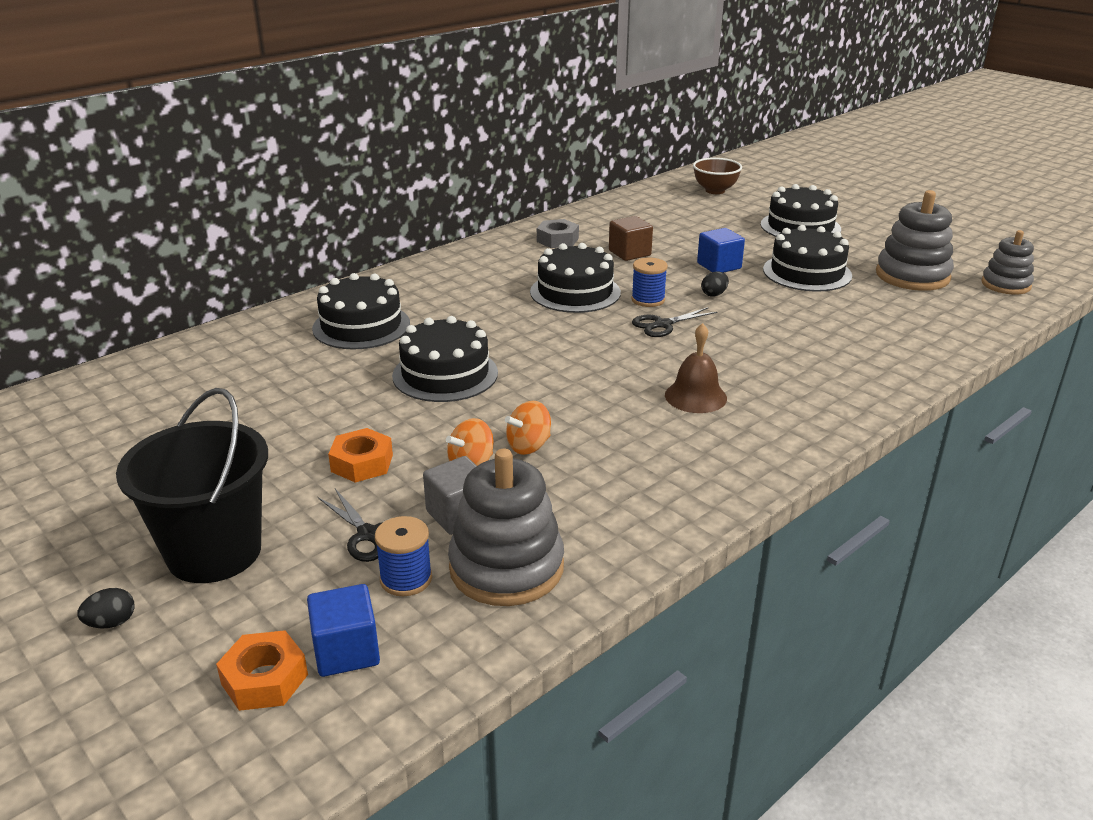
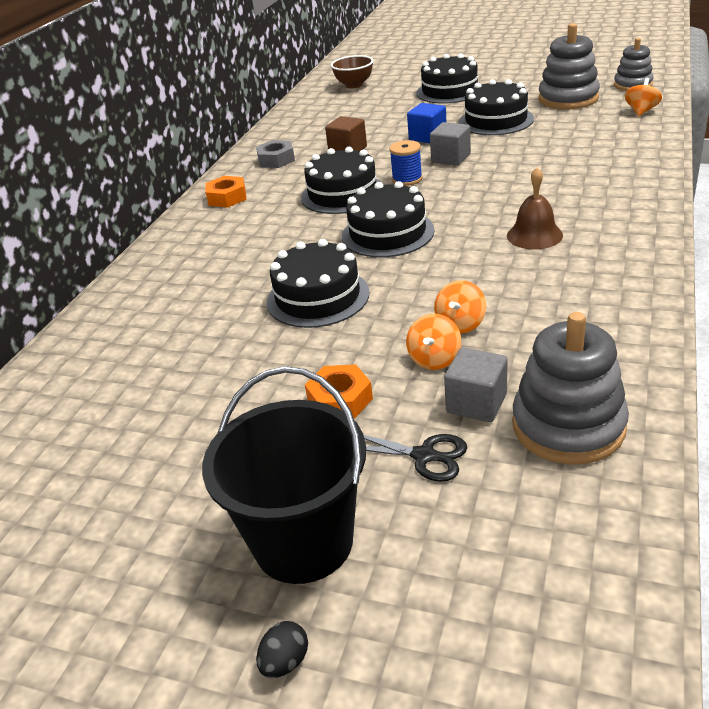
camera: 25 degrees left, 5 degrees up
orange nut [216,630,308,711] -> orange nut moved to [206,176,246,208]
blue cube [307,584,380,677] -> none
black cake [312,273,410,349] -> black cake moved to [342,181,434,257]
blue spool [375,516,432,596] -> none
black scissors [632,307,717,337] -> none
black egg [701,272,729,297] -> grey cube [430,122,471,165]
none -> orange spinning top [625,78,662,116]

